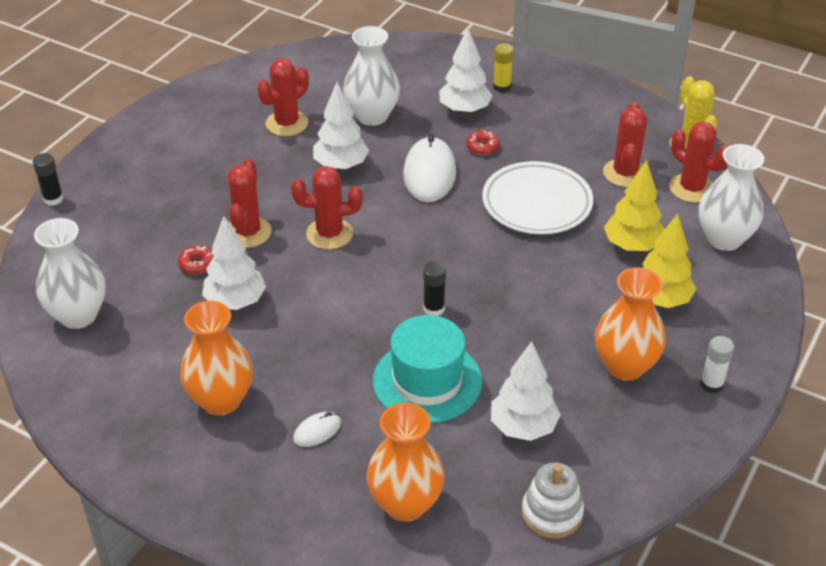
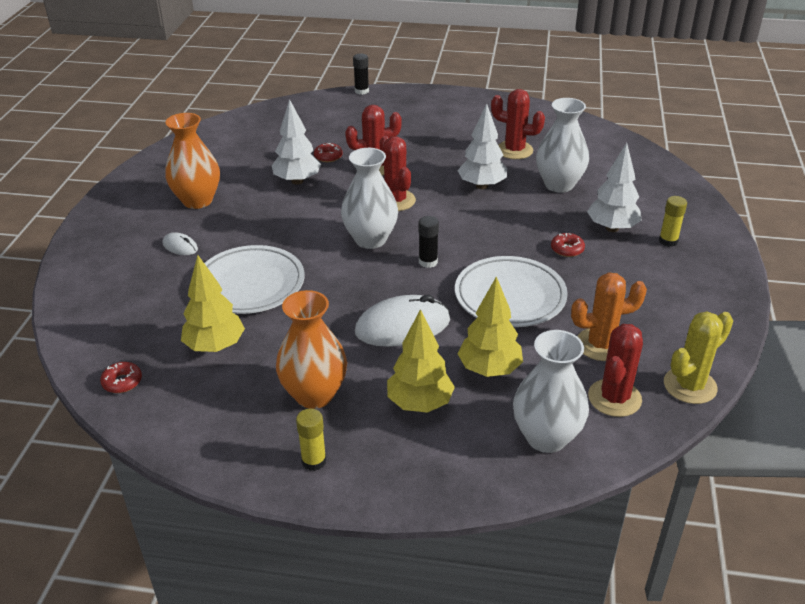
camera: 70 degrees right, 5 degrees down
white vase [34,218,106,329] -> white vase moved to [341,148,398,249]
orange vase [367,403,444,522] -> none
turquoise hat [373,315,482,423] -> white plate [204,245,305,314]
white mouse [403,133,456,202] -> white mouse moved to [355,295,450,347]
black glue stick [423,261,446,316] -> black glue stick moved to [419,216,439,268]
white tree [491,341,561,441] -> yellow tree [181,255,245,352]
white stacking toy [522,462,584,539] -> red donut [100,362,142,393]
red cactus [603,102,647,187] -> orange cactus [571,272,647,361]
white glue stick [700,336,734,393] -> yellow glue stick [296,409,326,471]

